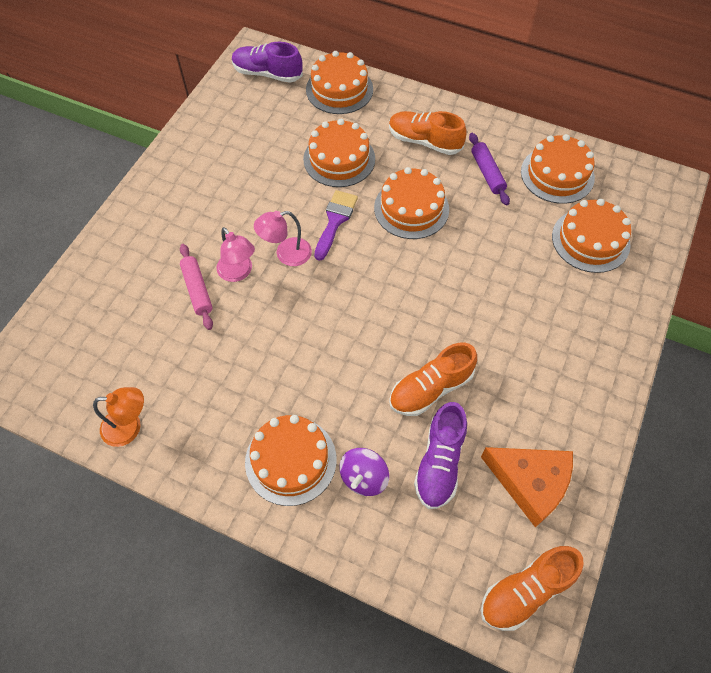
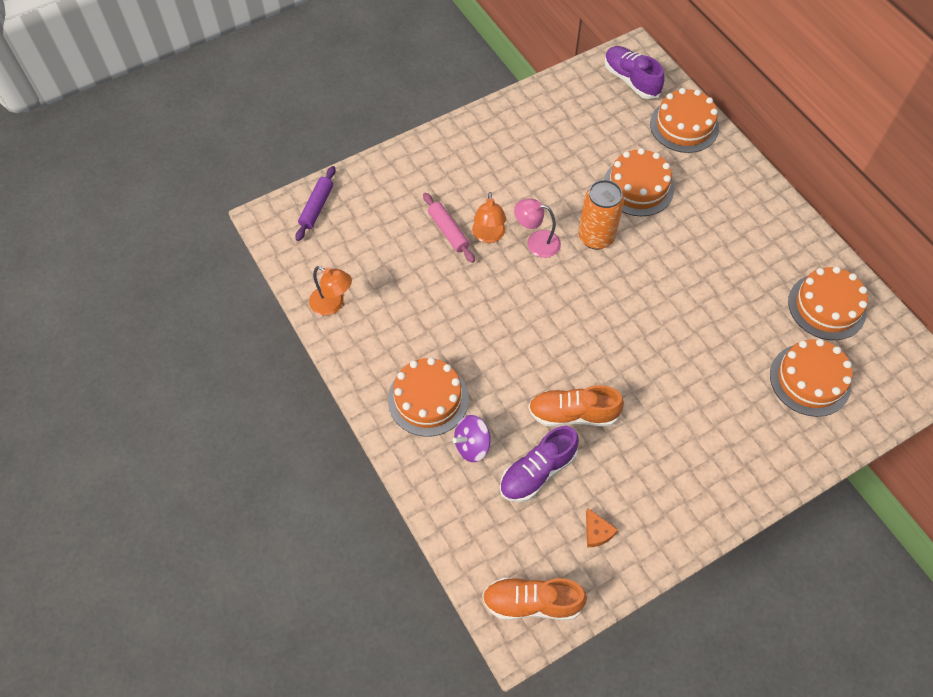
camera: 35 degrees right, 0 degrees up
pink rolling pin [180,244,213,330] -> pink rolling pin turned 45 degrees counterclockwise [423,193,475,263]
pink lamp [216,227,255,282] -> orange lamp [472,192,506,243]
purple brush [314,190,358,261] -> orange can [578,180,624,250]
orange cake [374,167,449,239] -> none
orange shoe [389,111,467,155] -> none
purple rolling pin [469,133,510,205] -> purple rolling pin moved to [295,166,336,241]
orange cheese [481,447,573,528] -> orange cheese [586,508,618,548], size x0.46

